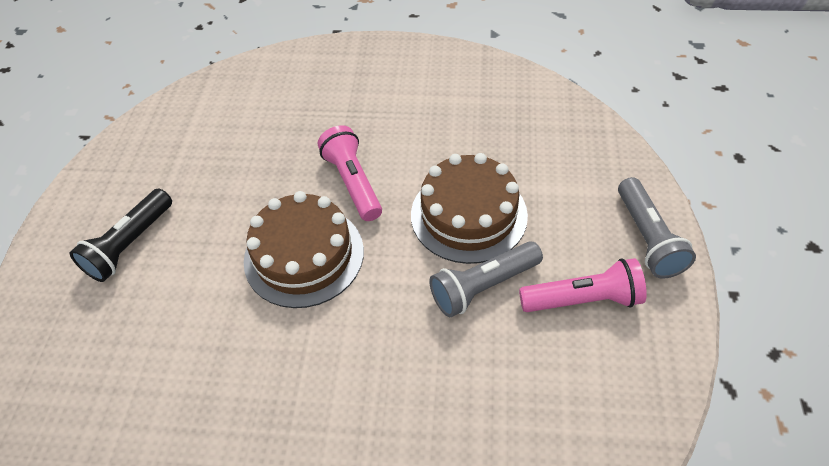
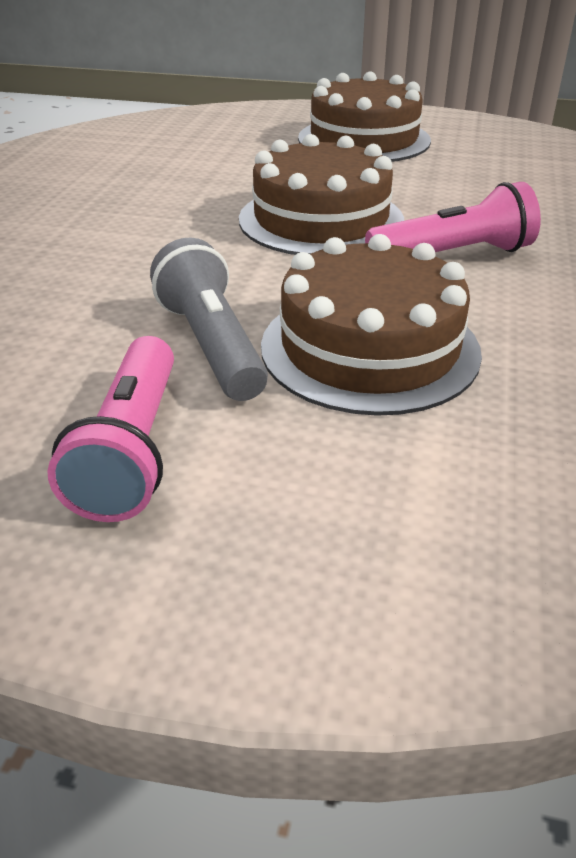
camera: 95 degrees right, 15 degrees down
black flashlight [69,188,172,282] -> brown cake [298,71,431,162]
grey flashlight [618,177,696,279] -> none

